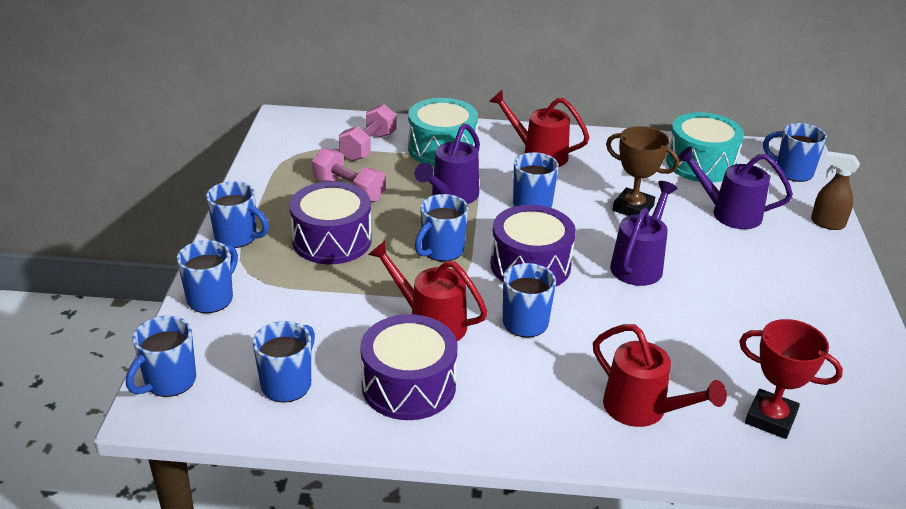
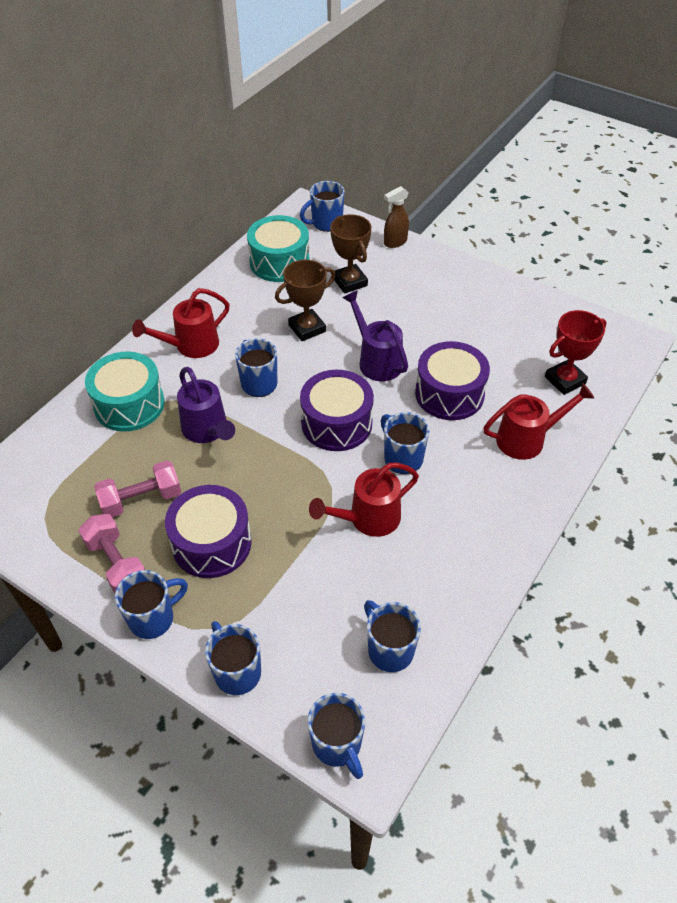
camera: 60 degrees left, 15 degrees up
pink dumbbell [339,104,397,161] -> pink dumbbell moved to [79,514,145,593]
purple drum [360,314,458,420] -> purple drum moved to [415,341,490,420]
blue mug [415,194,469,262] -> none
purple watering can [678,146,793,229] -> brown trophy [330,214,372,293]

